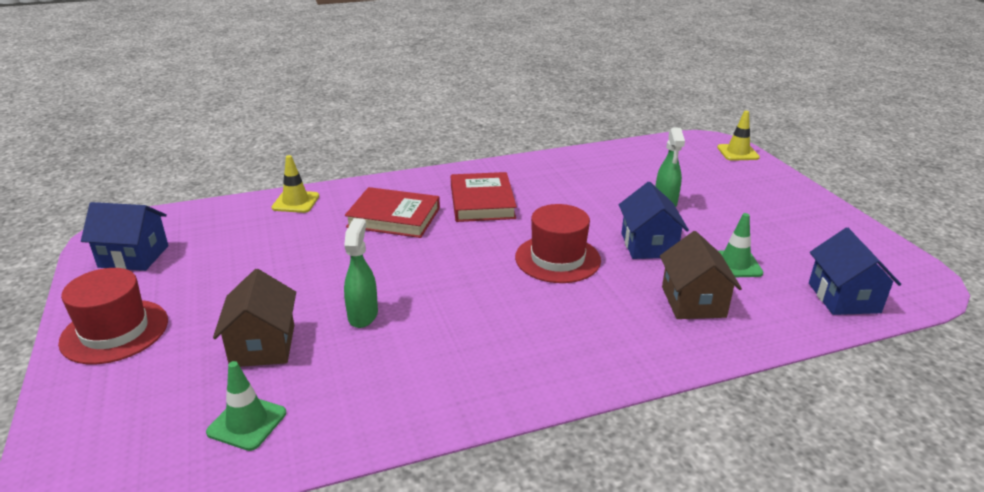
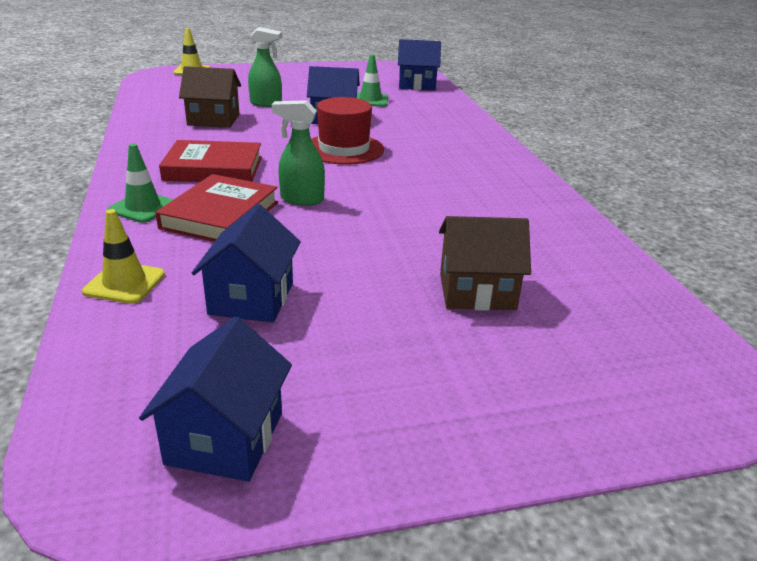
camera: 85 degrees left, 0 degrees up
red hat [58,268,168,364] -> none
green traffic cone [206,361,286,451] -> green traffic cone moved to [108,143,174,223]
green spray bottle [344,218,378,328] -> green spray bottle moved to [272,100,325,206]
brown house [660,231,742,319] -> brown house moved to [179,66,241,128]
none -> blue house [192,204,301,323]

